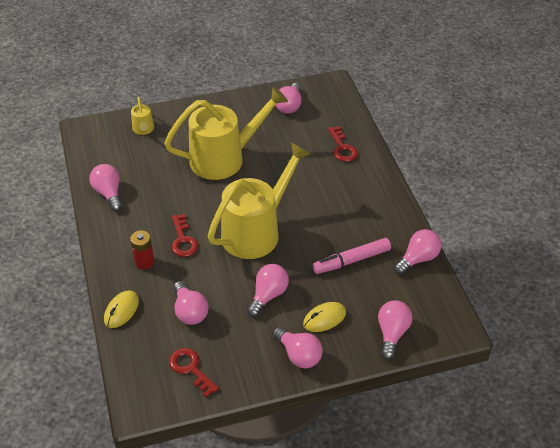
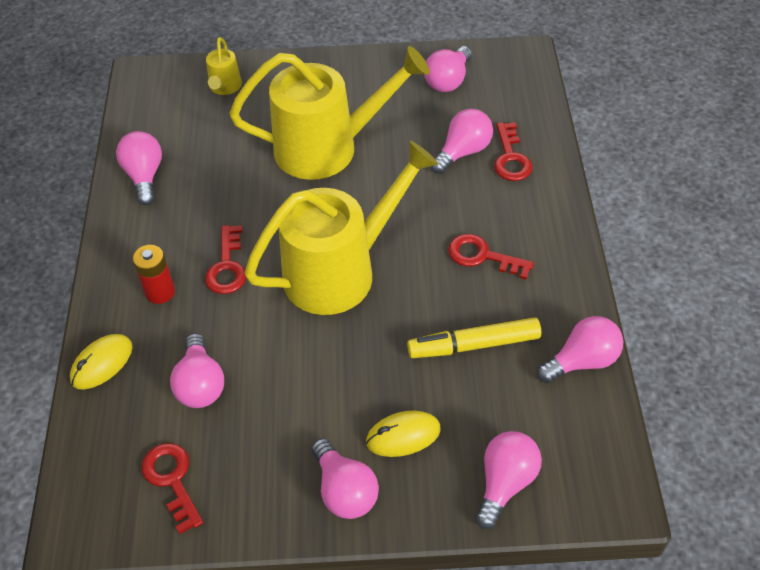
camera: 15 degrees right, 5 degrees up
pink light bulb [247,264,289,317] -> pink light bulb moved to [431,109,493,174]
pink marker [313,238,391,274] -> yellow marker [407,317,541,358]
none -> red key [448,234,534,279]

